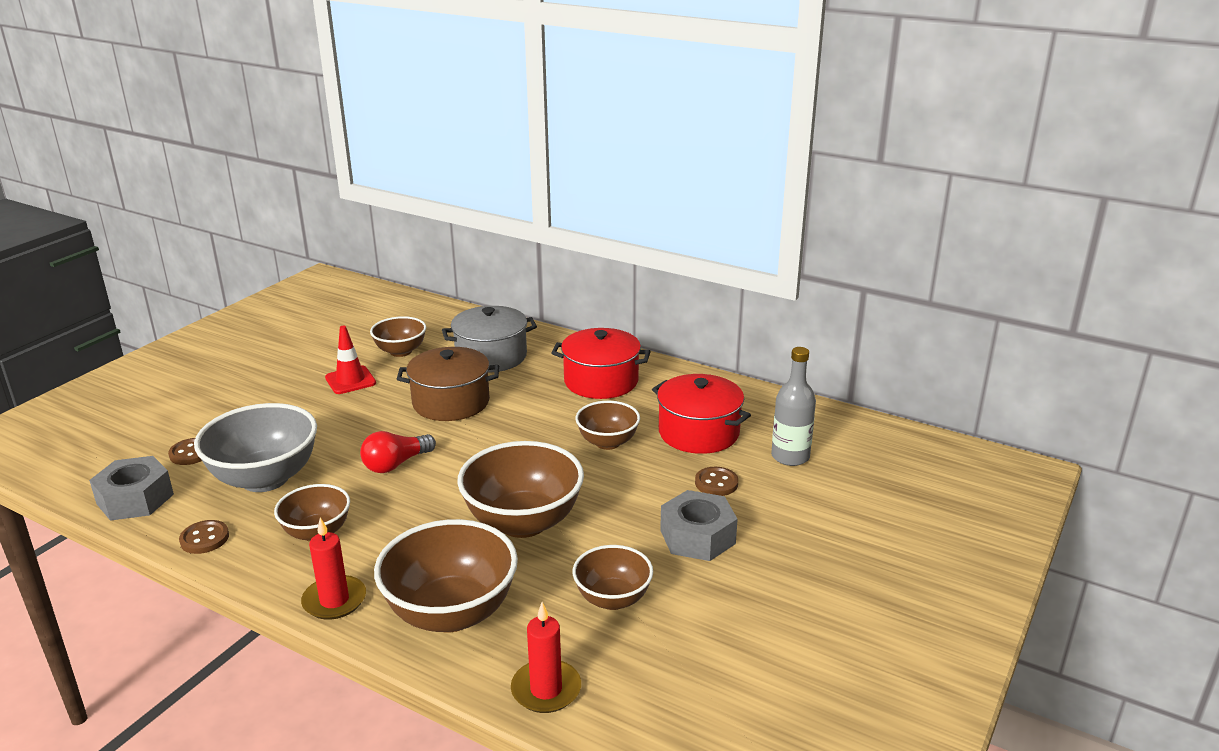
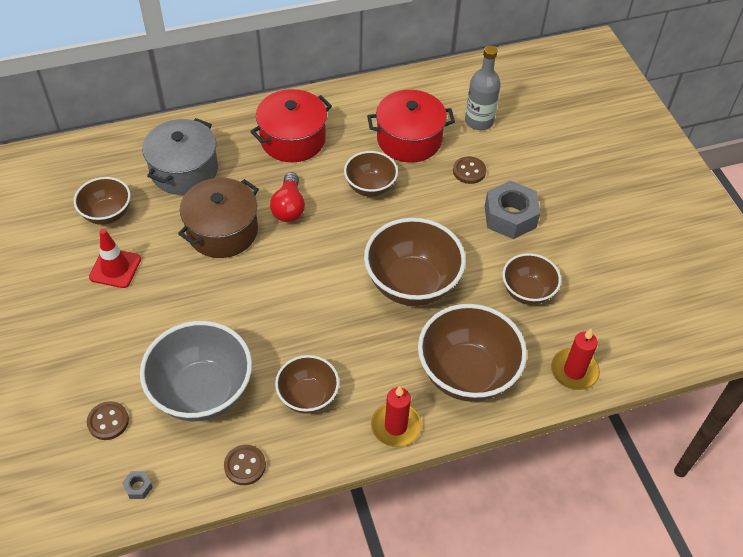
camera: 50 degrees left, 25 degrees up
grey nut [89,456,174,521] -> grey nut [122,471,153,499], size x0.40
red light bulb [360,431,436,473] -> red light bulb moved to [270,172,305,222]

